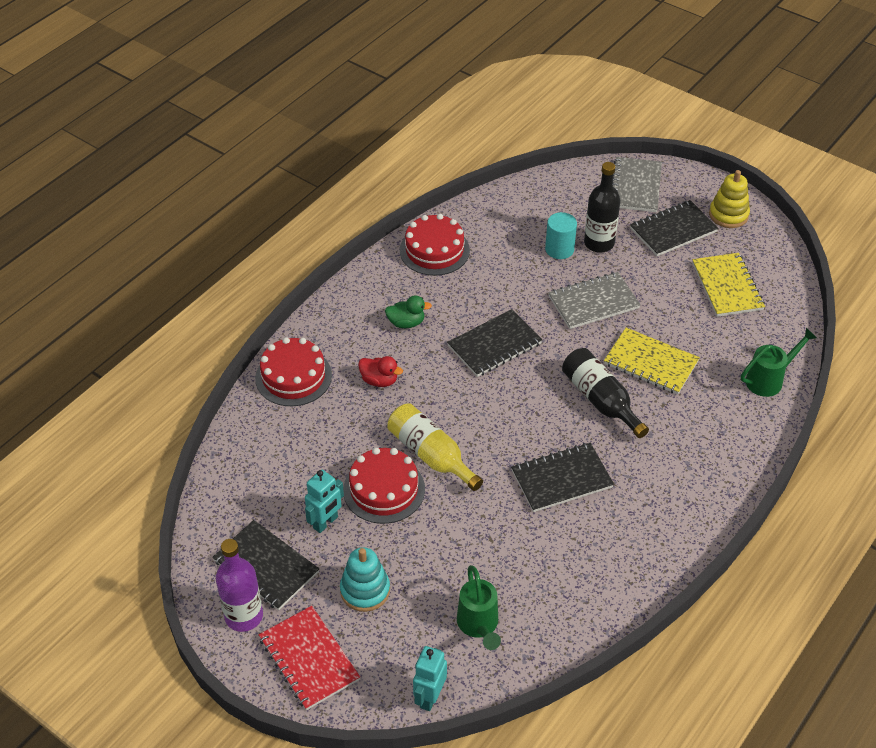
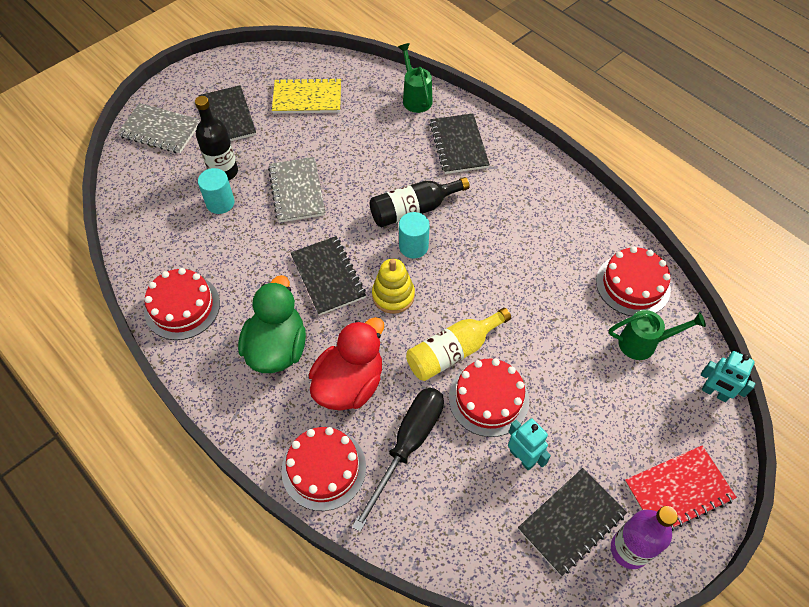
camera: 80 degrees left, 10 degrees up
turquoise stacking toy [340,547,390,612] -> none
red duck [358,356,403,387] -> red duck [309,317,384,410], size x2.02
green duck [385,296,432,328] -> green duck [238,275,306,373], size x2.02
black notebook [511,443,614,512] -> black notebook moved to [430,113,490,174]
yellow notebook [604,328,700,395] -> none
yellow stacking toy [709,170,750,228] -> yellow stacking toy moved to [372,259,415,314]
none -> black screwdriver [352,388,444,532]
none -> turquoise cylinder [399,212,430,258]
none -> red cake [596,246,671,316]

